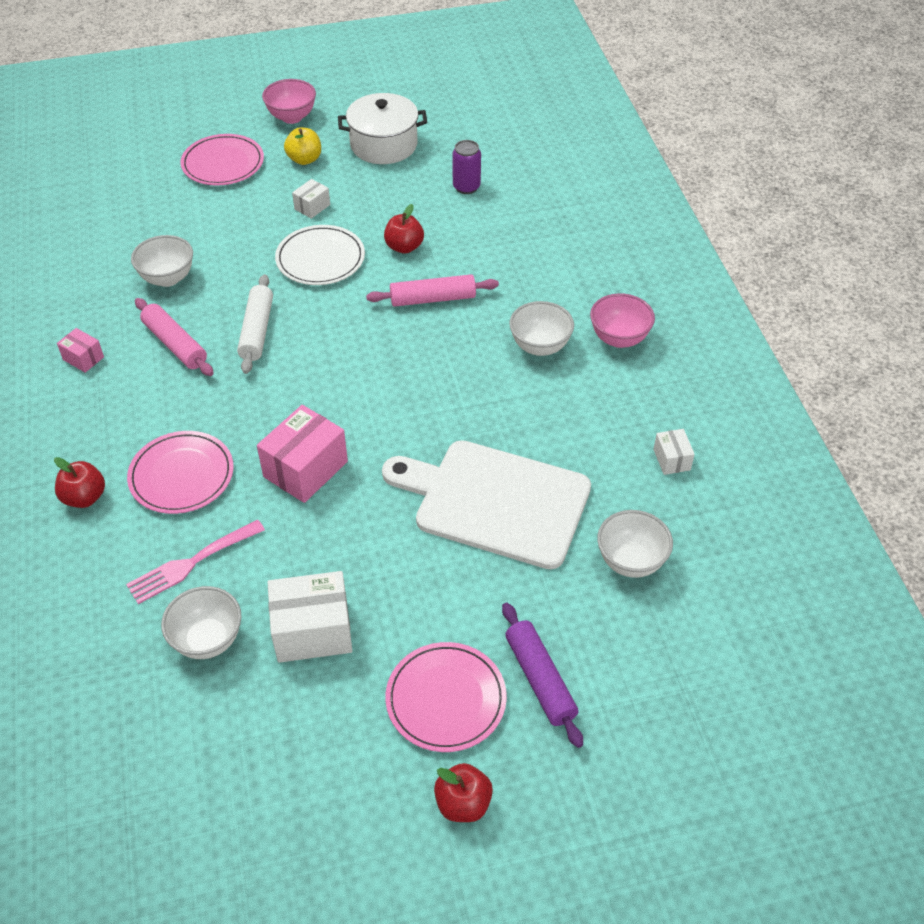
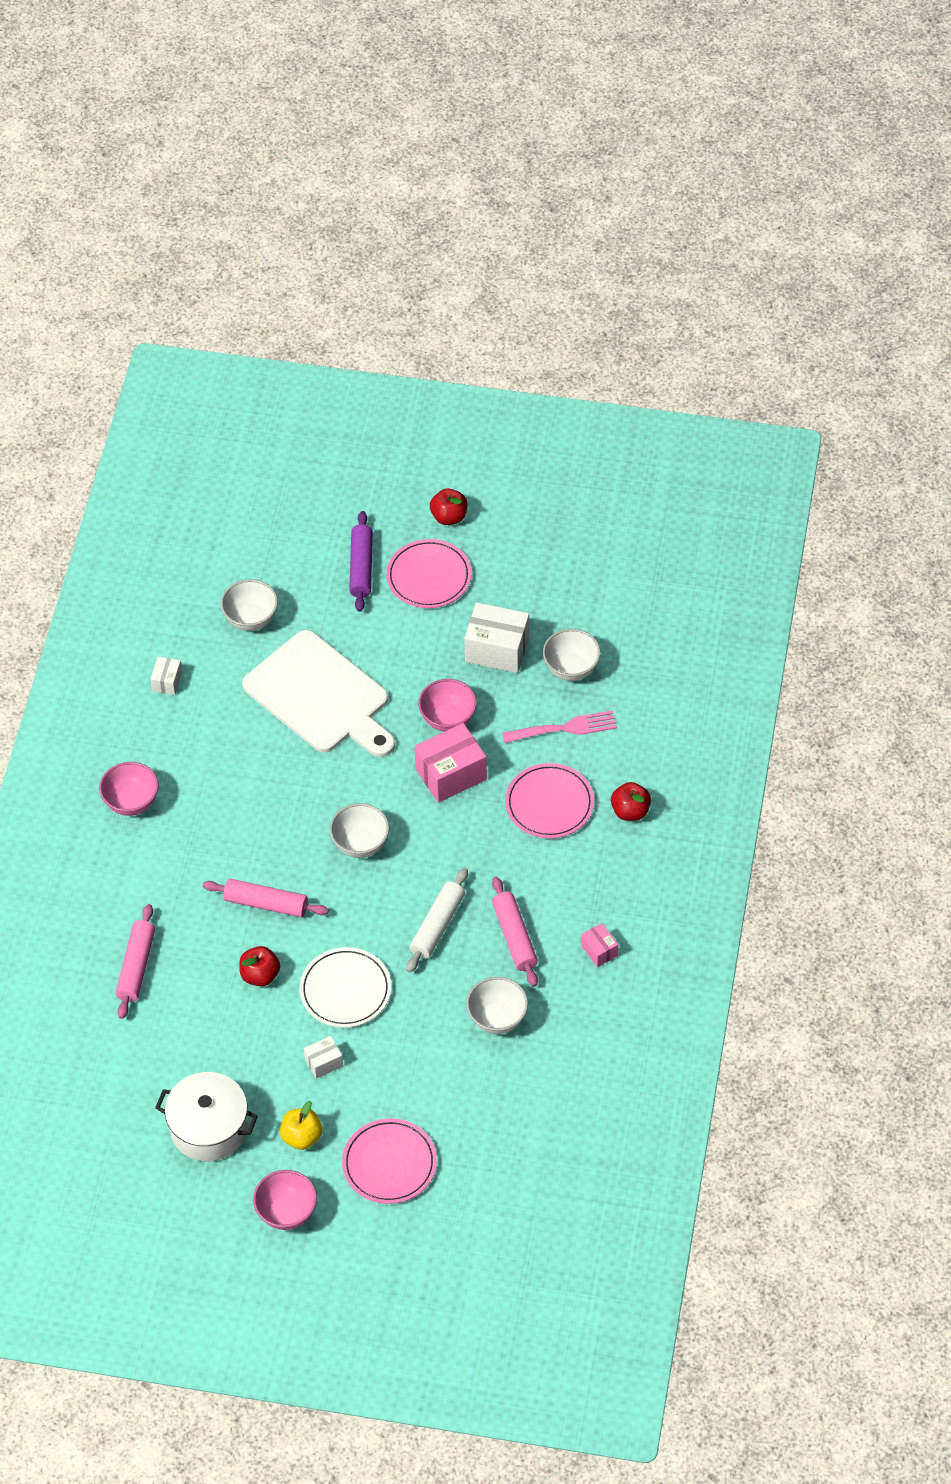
camera: 155 degrees left, 5 degrees up
purple can [452,140,481,194] -> none
white bowl [509,301,574,356] -> white bowl moved to [329,803,389,858]
none -> pink rolling pin [116,904,155,1019]
none -> pink bowl [418,679,477,732]

